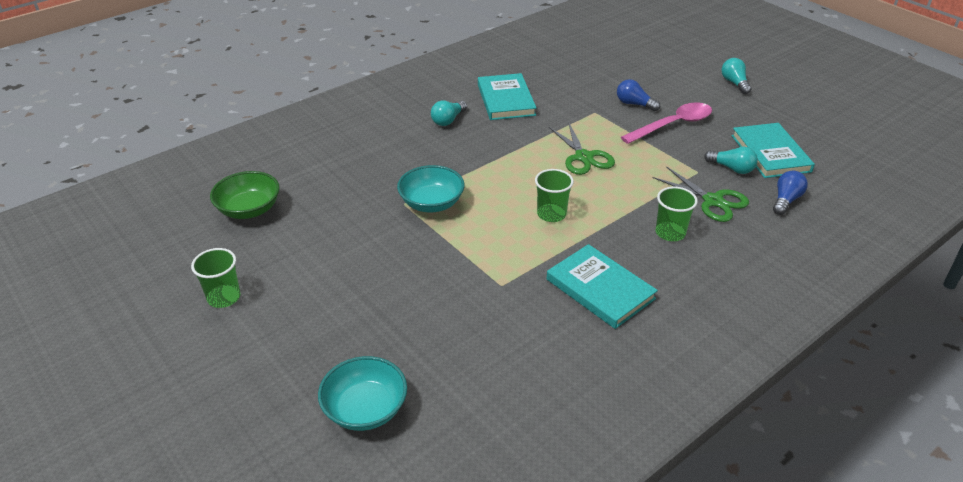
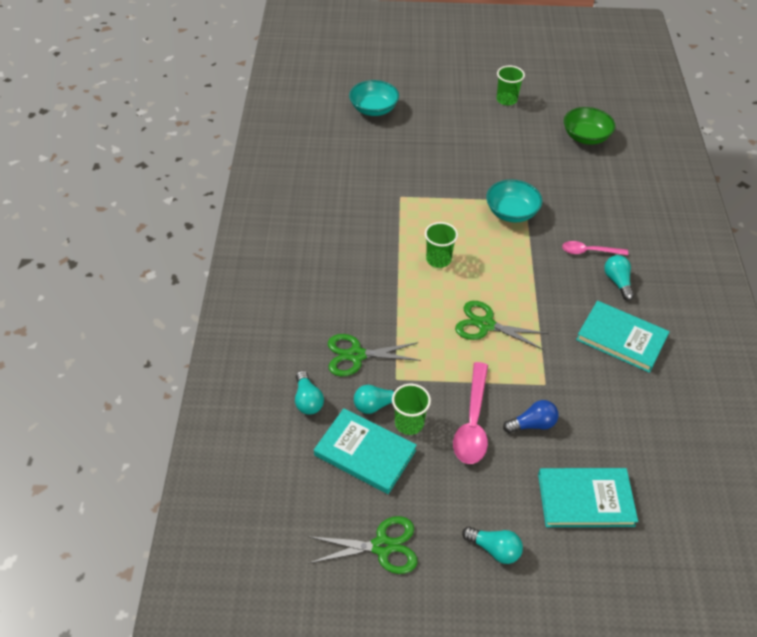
camera: 130 degrees right, 10 degrees up
turquoise book [547,244,658,329] -> turquoise book moved to [538,468,638,527]
green cup [656,187,698,241] -> green cup moved to [392,384,431,435]
blue light bulb [773,171,808,215] -> turquoise light bulb [295,371,324,415]
none -> green scissors [308,516,417,574]
none -> pink spoon [562,241,628,255]

